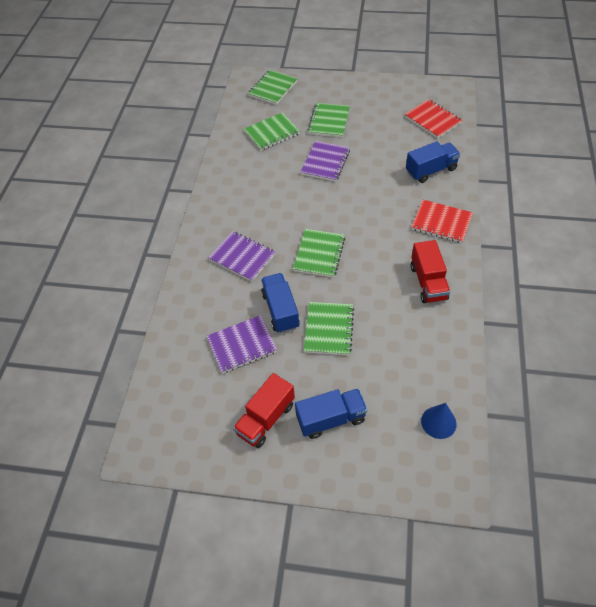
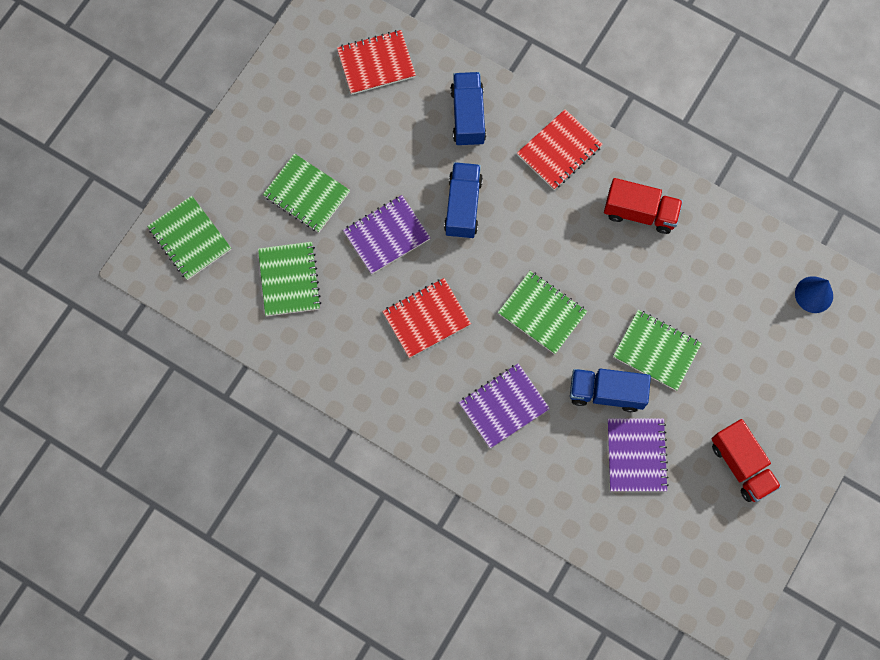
camera: 70 degrees left, 20 degrees up
blue truck [295,388,367,439] -> blue truck moved to [444,162,483,239]
purple notebook [301,141,350,182] -> purple notebook turned 75 degrees counterclockwise [343,195,431,274]
none -> red notebook [382,278,471,358]

